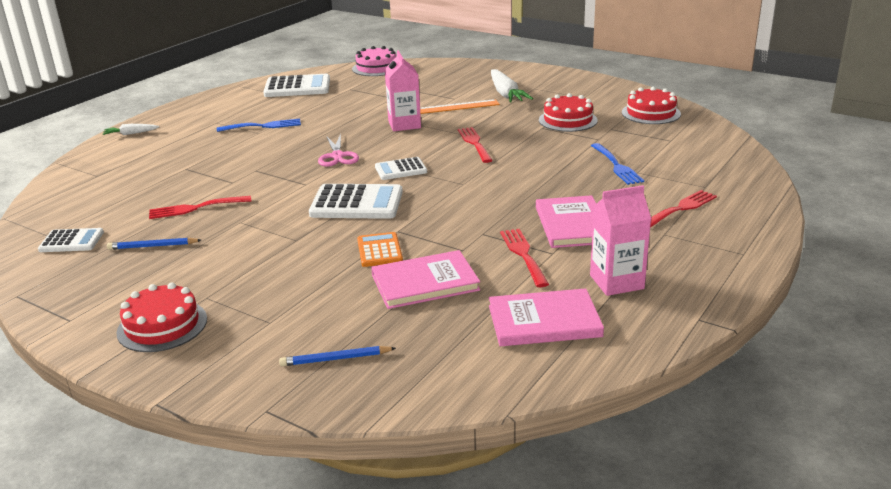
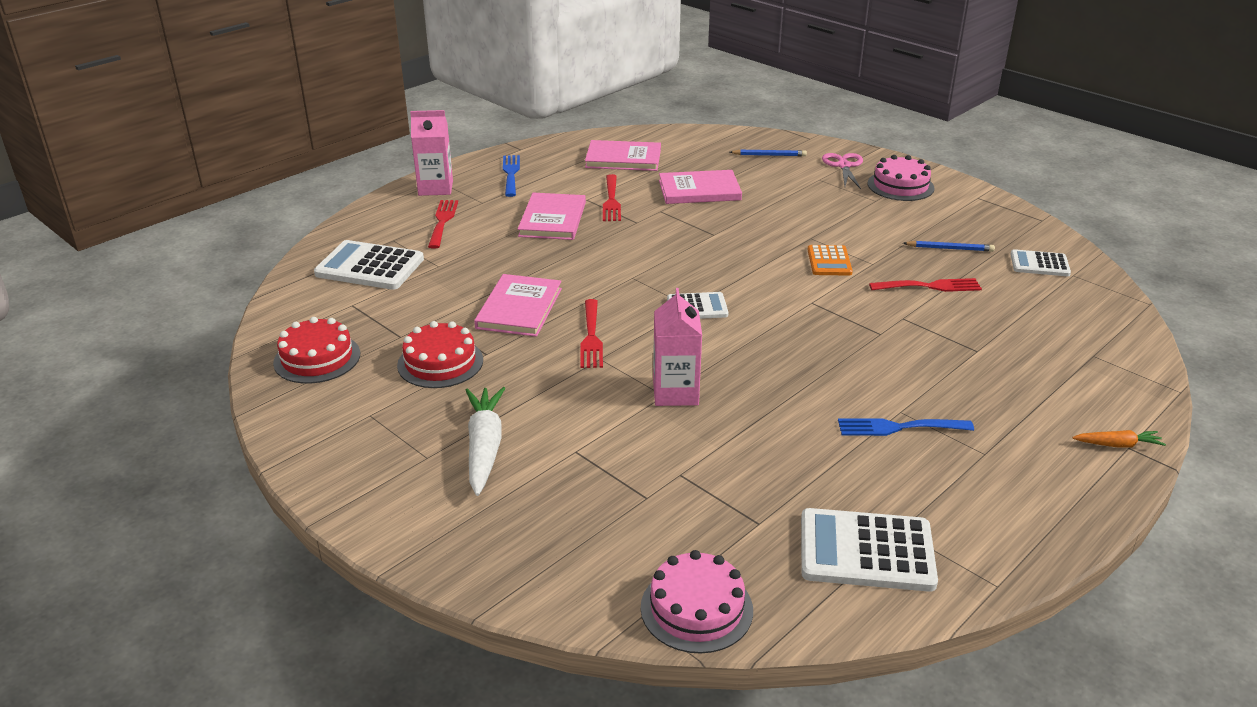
camera: 170 degrees left, 5 degrees up
white carrot [103,124,159,135] -> orange carrot [1072,430,1166,448]
red cake [116,283,207,352] -> pink cake [868,155,934,201]
white calculator [309,184,403,219] -> white calculator moved to [314,240,424,290]
pink scissors [318,134,359,167] -> pink scissors moved to [822,153,863,189]
orange calculator [357,232,403,267] -> orange calculator moved to [808,245,853,275]
orange ruler [420,99,500,114] -> none
pink carton [590,185,651,296] -> pink carton moved to [410,110,453,196]
blue fork [591,143,644,185] -> blue fork moved to [503,155,520,197]
red fork [650,190,717,228] -> red fork turned 120 degrees clockwise [428,200,458,249]
none -> pink book [474,274,562,337]

